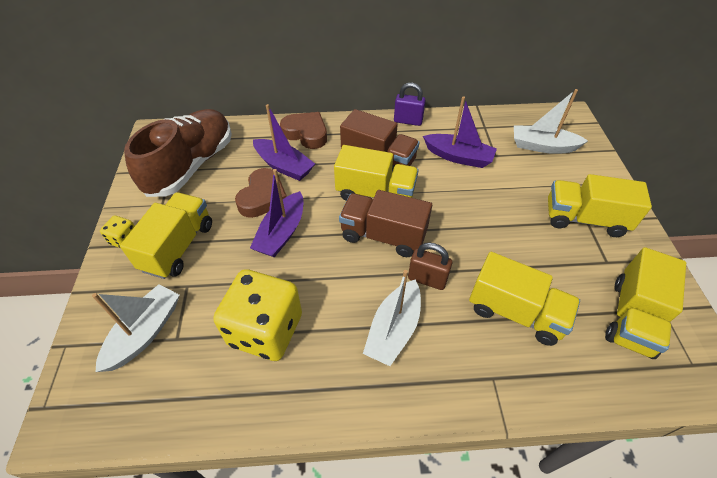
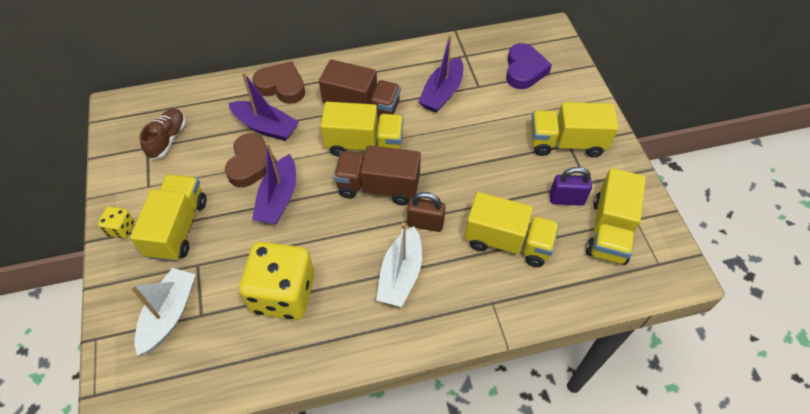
camera: 10 degrees left, 5 degrees up
brown shoe [124,109,232,197] -> brown shoe [139,109,186,160], size x0.49
purple padlock [394,83,426,126] -> purple padlock moved to [550,167,592,206]
purple boat [423,96,497,168] -> purple boat turned 105 degrees clockwise [418,34,463,113]
white boat [514,89,588,154] -> purple heart [506,43,552,89]

